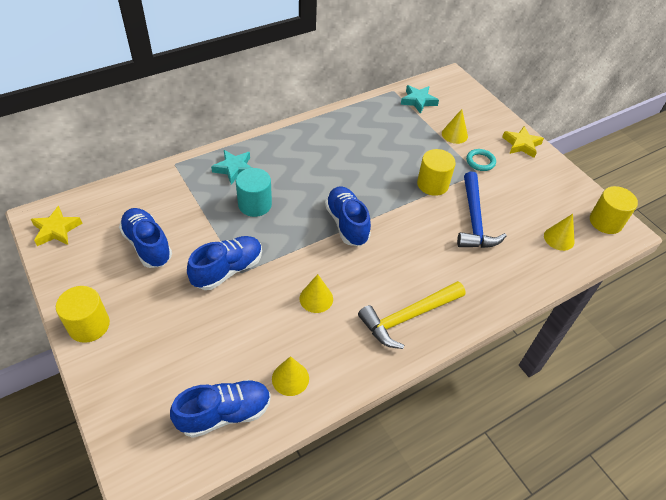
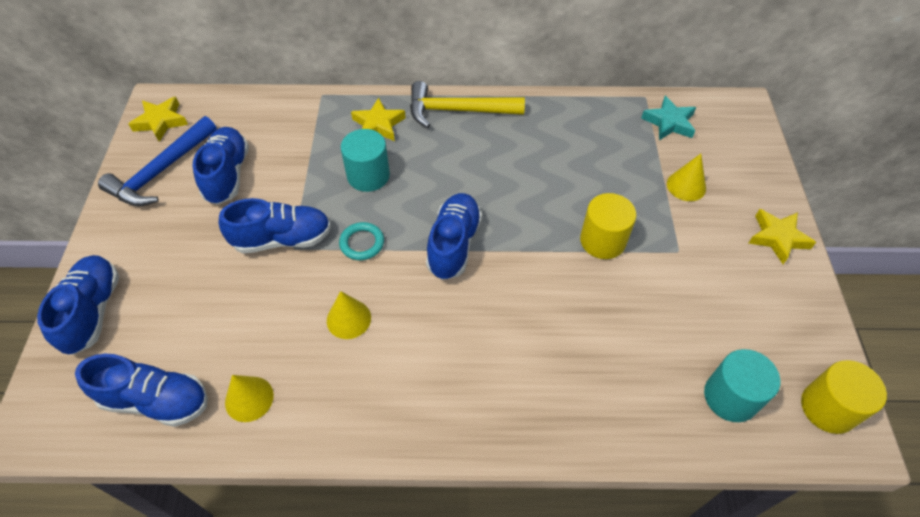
camera: 35 degrees right, 5 degrees up
yellow cylinder [56,286,110,343] -> none
turquoise star [211,150,252,185] -> yellow star [351,98,406,141]
yellow hammer [358,281,465,349] -> yellow hammer moved to [410,81,525,128]
blue hammer [457,172,506,248] -> blue hammer moved to [98,116,217,206]
turquoise ring [466,149,496,171] -> turquoise ring moved to [339,222,384,260]
yellow cone [544,214,575,251] -> turquoise cylinder [704,349,780,422]
none -> blue shoe [37,255,119,355]

